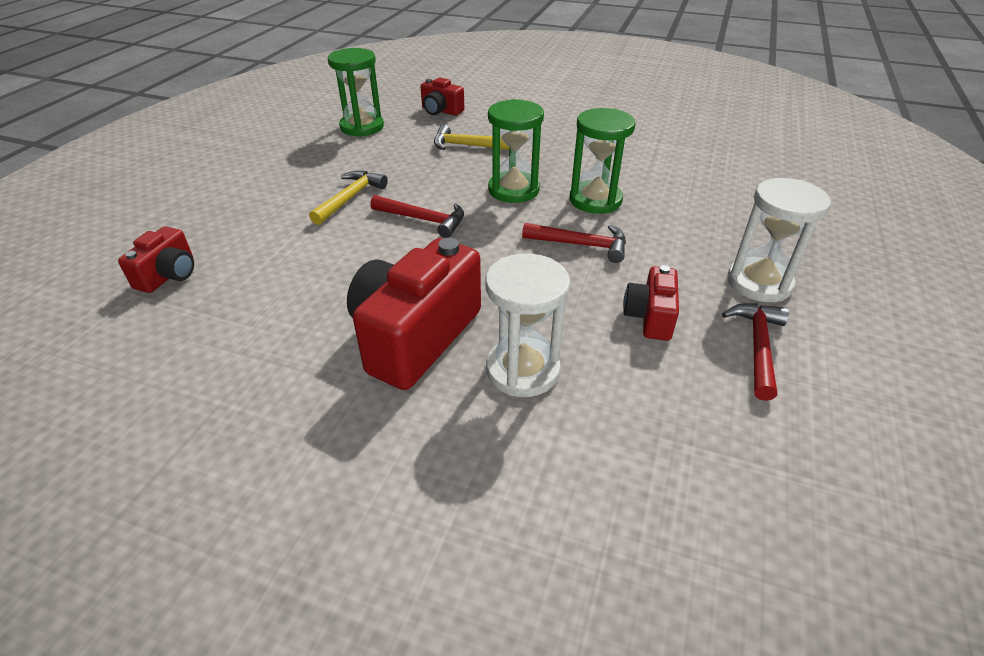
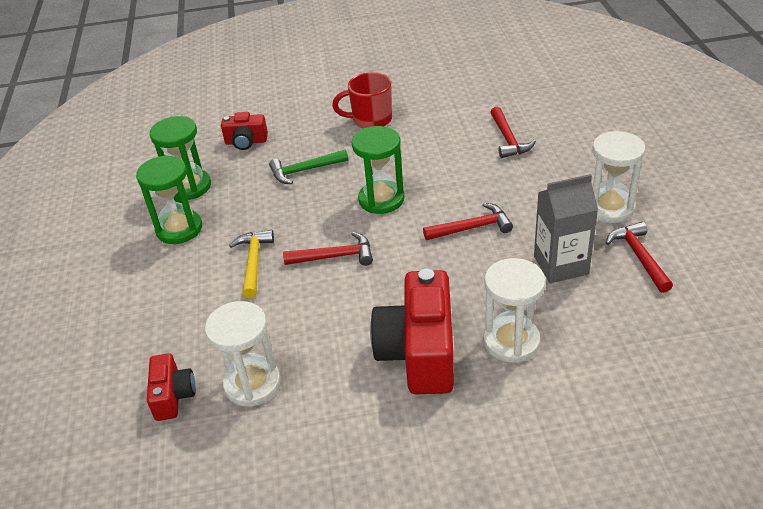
camera: 25 degrees left, 0 degrees up
yellow hammer [434,125,509,150] -> green hammer [269,149,349,184]
green hourglass [570,108,635,214] -> green hourglass moved to [136,155,202,244]
red camera [623,265,679,341] -> grey carton [534,174,598,283]
none -> white hourglass [205,301,281,407]
none -> red mug [332,72,392,128]
none -> red hammer [490,107,536,158]

